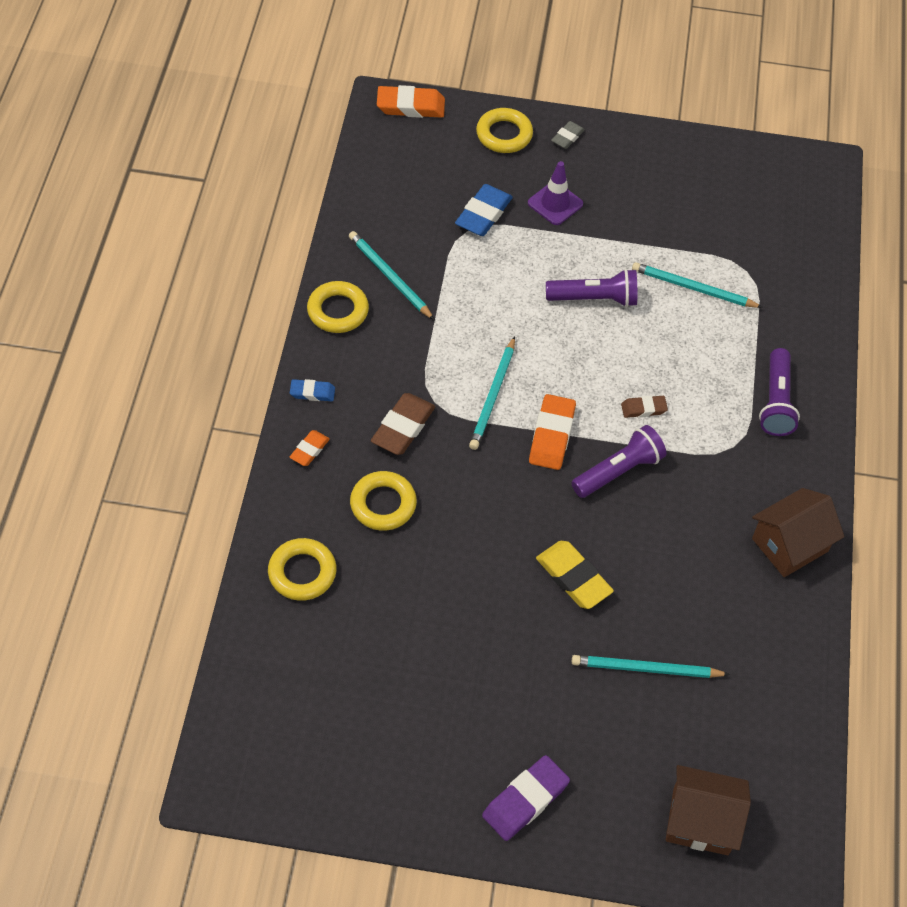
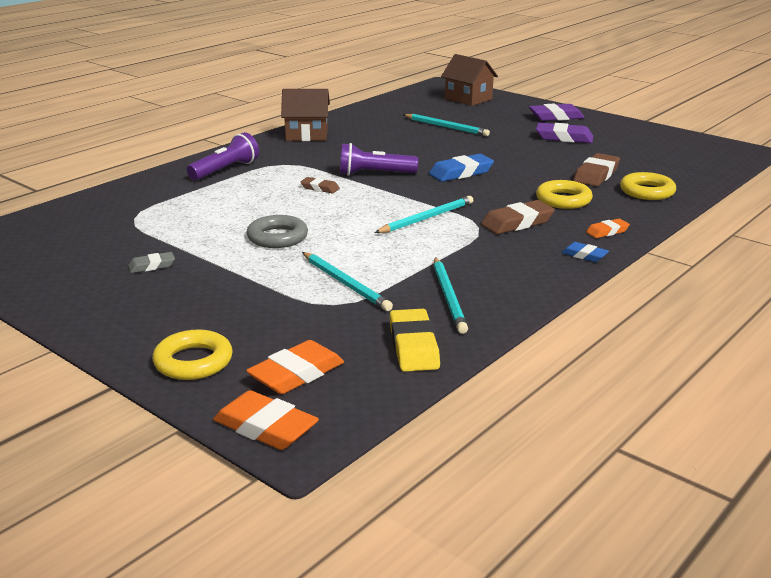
camera: 145 degrees left, 30 degrees down
yellow ring [307,281,369,333] -> none
blue eraser [455,184,513,236] -> blue eraser moved to [429,154,494,182]
purple traffic cone [528,161,583,225] -> none
orange eraser [529,394,576,470] -> orange eraser moved to [246,340,344,394]
yellow eraser [536,541,614,609] -> yellow eraser moved to [390,309,440,372]
purple flashlight [546,269,637,307] -> grey ring [246,215,308,248]
grey eraser [551,121,585,149] -> grey eraser moved to [128,252,175,273]
turquoise pencil [632,262,763,308] -> turquoise pencil moved to [302,252,393,311]
none -> purple eraser [536,123,593,143]
none -> brown eraser [574,153,620,186]

